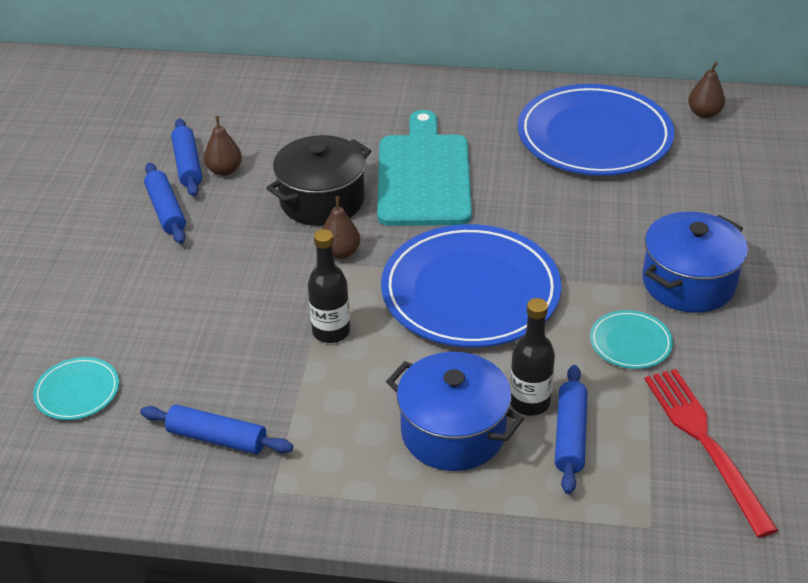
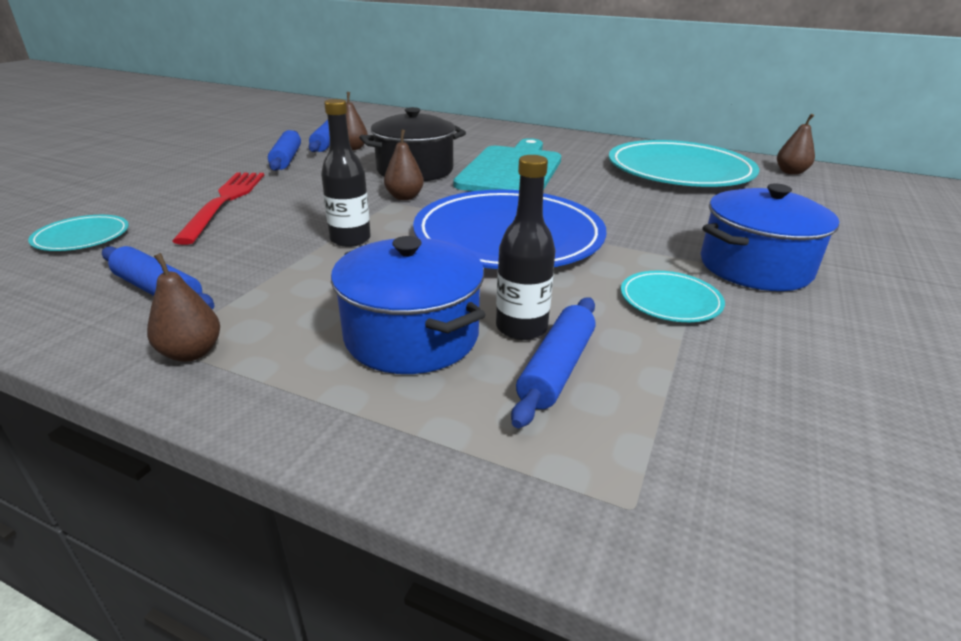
camera: 15 degrees right, 10 degrees down
blue plate [518,84,674,176] -> turquoise plate [609,140,759,187]
red fork [644,369,778,538] -> red fork moved to [172,173,264,245]
none -> brown pear [147,253,220,362]

